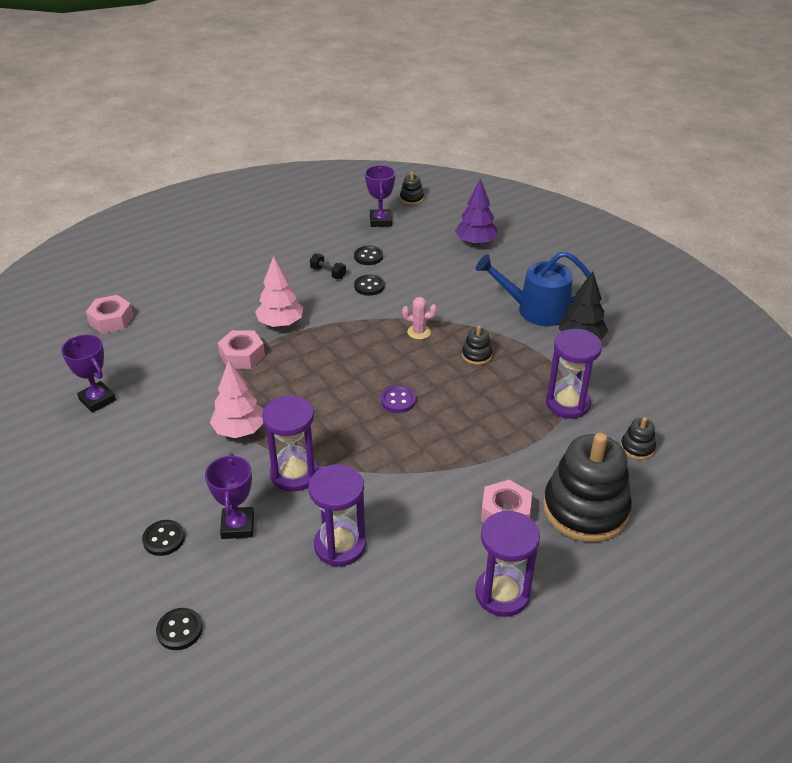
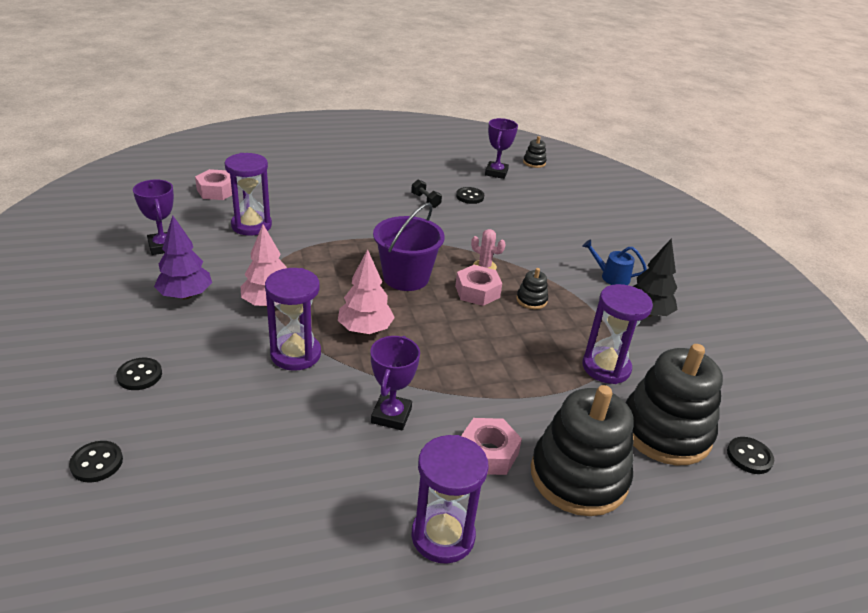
camera: 15 degrees right, 5 degrees down
purple trophy [205,453,254,539] -> purple trophy moved to [370,336,420,431]
pink nut [218,330,265,369] -> pink nut moved to [455,265,502,306]
pink tree [255,256,303,327] -> pink tree moved to [338,249,395,334]
purple hourglass [308,464,366,566] -> purple hourglass moved to [225,153,272,236]
black button [354,274,385,296] -> black button moved to [727,437,774,474]
purple button [381,385,416,413] -> none
purple tree [455,178,498,246] -> purple tree moved to [154,215,212,299]
blue watering can [476,251,591,326] -> blue watering can [582,240,647,285], size x0.54
black stacking toy [621,417,656,460] -> black stacking toy [626,344,723,465], size x2.36
none -> purple bucket [373,203,445,291]

